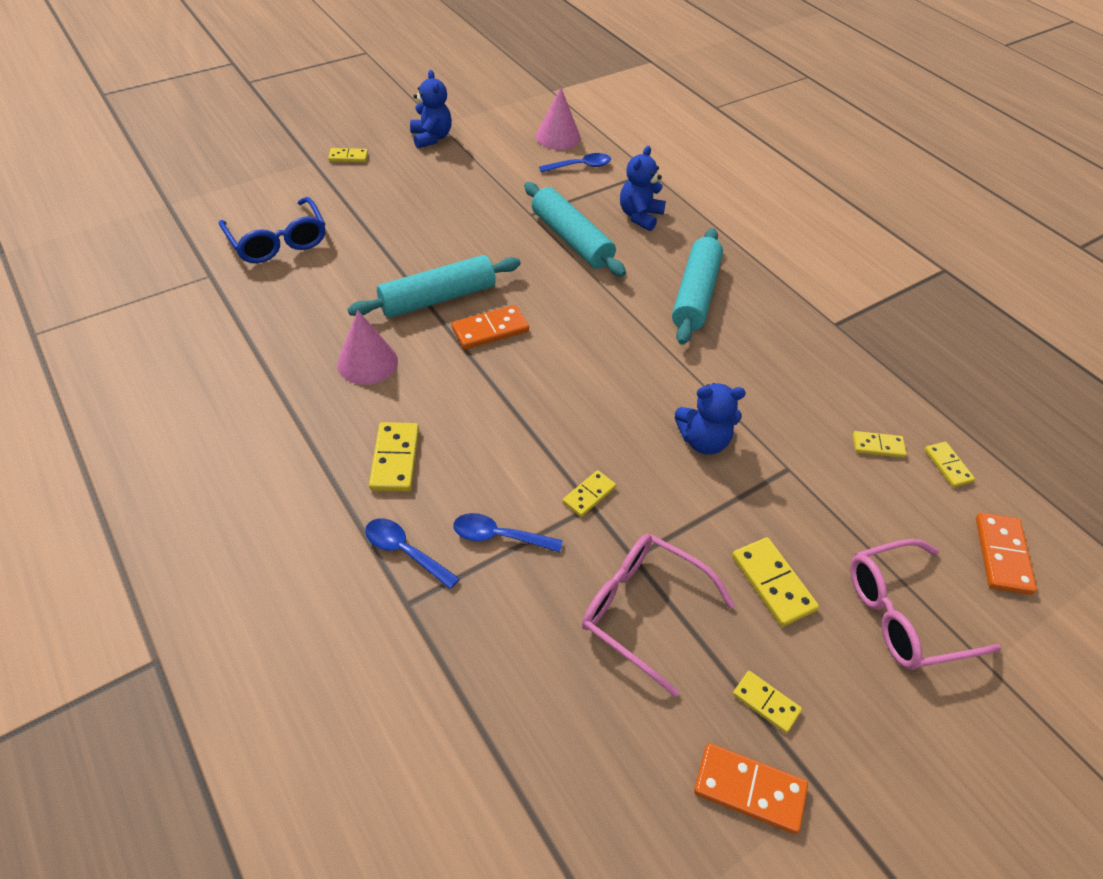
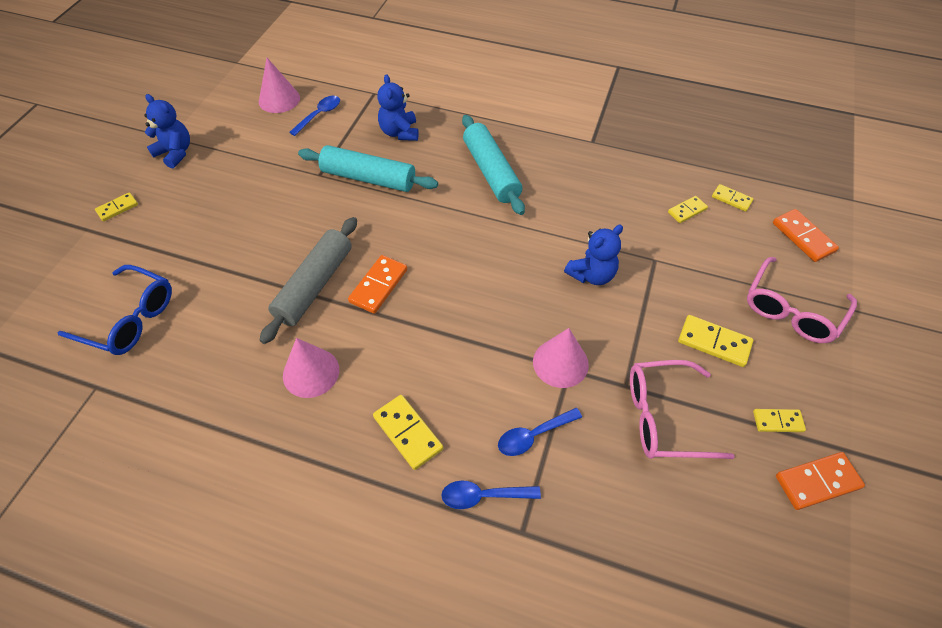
camera: 35 degrees left, 5 degrees up
turquoise rolling pin [348,255,521,318] -> grey rolling pin [259,217,357,344]
yellow domino [563,470,616,517] -> pink cone [533,328,589,388]

